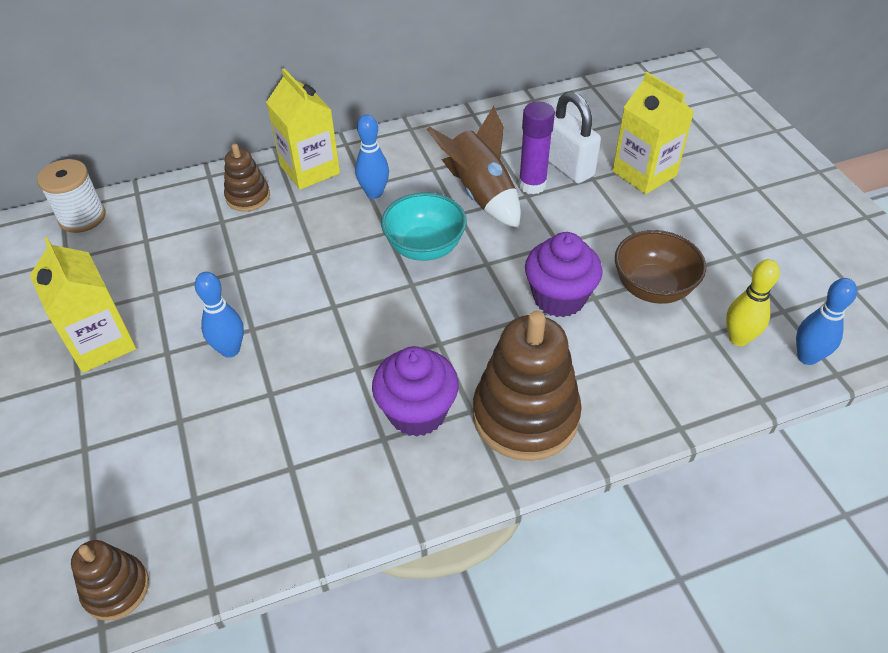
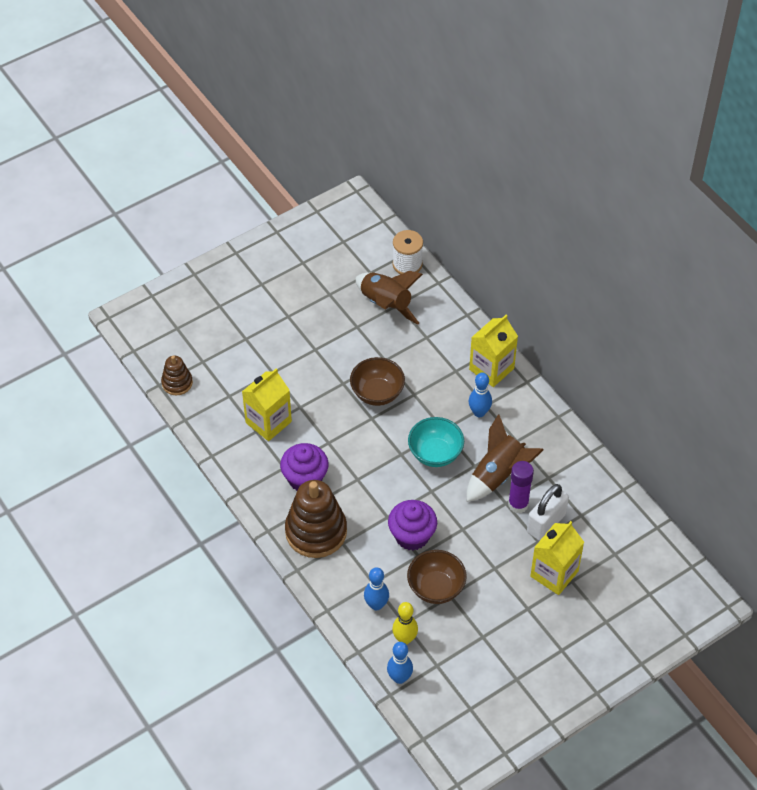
camera: 75 degrees right, 5 degrees up
yellow carton [30,237,136,373] -> yellow carton moved to [242,368,292,441]
blue bowling pin [195,272,244,358] -> blue bowling pin moved to [364,567,389,610]
brown stacking toy [224,144,270,211] -> none
none -> brown bowl [350,357,405,406]
none -> brown rocket [356,271,423,325]

